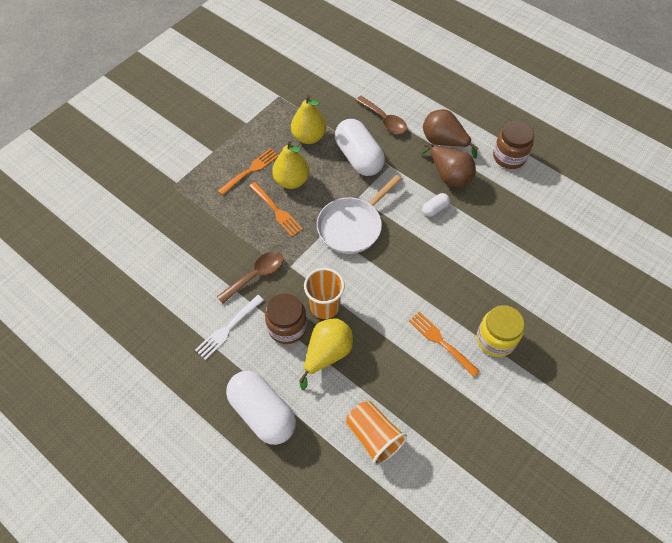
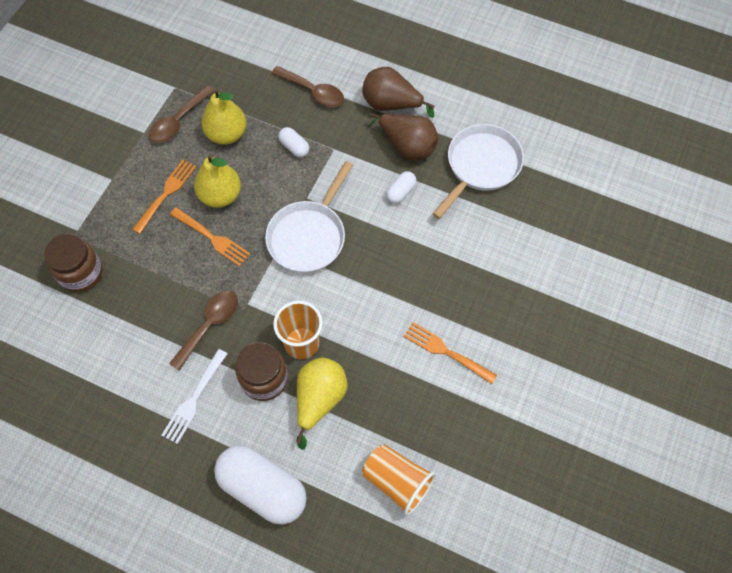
camera: 15 degrees left, 5 degrees up
white capsule [335,119,385,176] -> white capsule [278,127,309,157], size x0.45
yellow jar [477,305,524,357] -> none
brown jar [493,121,534,169] -> brown jar moved to [44,234,103,292]
none -> brown spoon [149,86,214,143]
none -> white pan [432,124,524,219]

